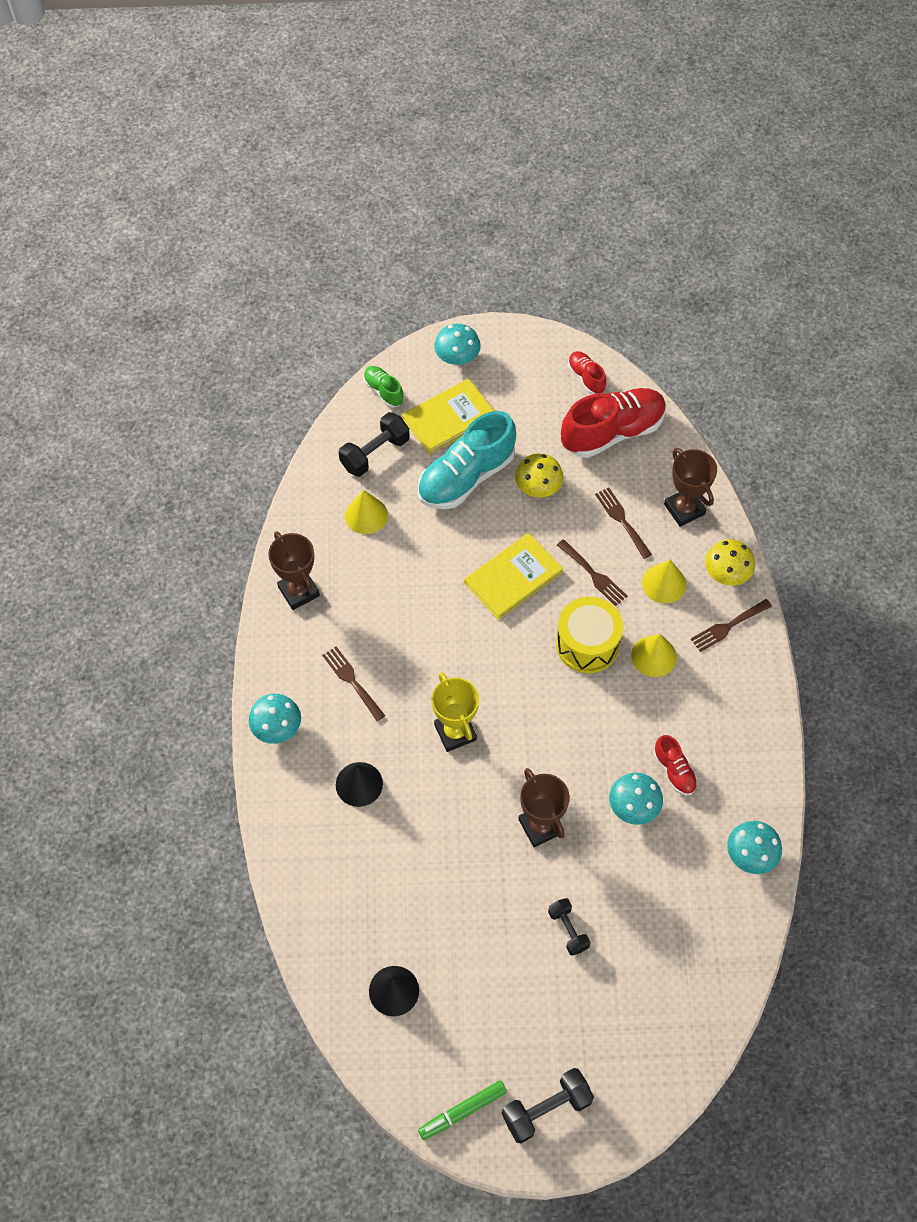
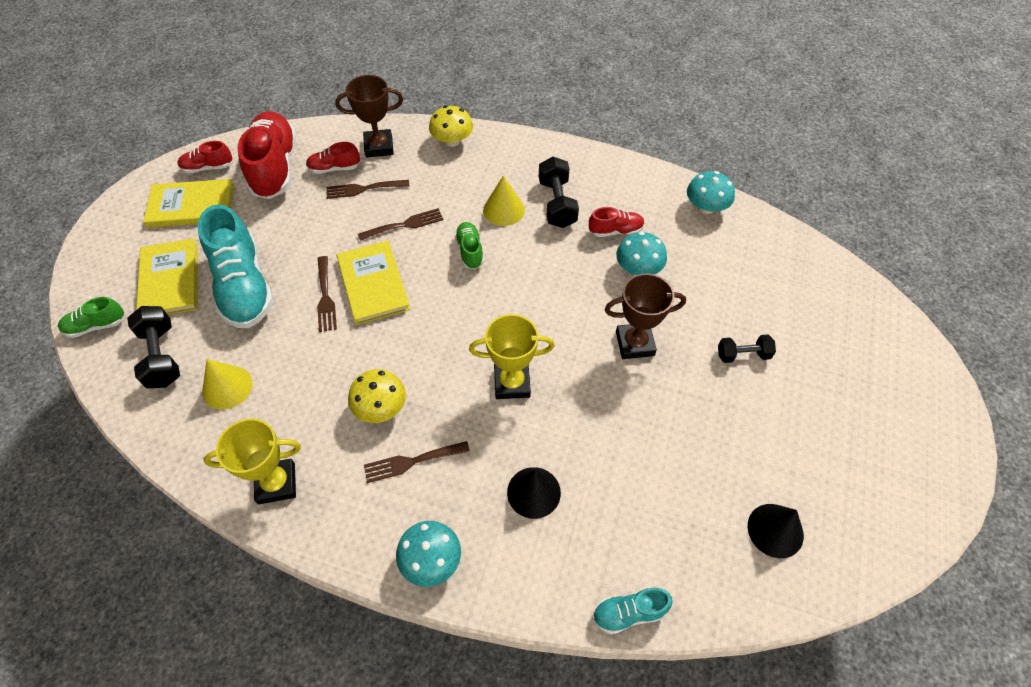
camera: 70 degrees left, 5 degrees down
brown trophy [268,532,320,610] -> yellow trophy [203,418,301,504]
green marker [418,1080,507,1140] -> none
turquoise mushroom [434,324,481,365] -> none
black dumbbell [502,1068,594,1143] -> black dumbbell moved to [539,157,579,228]
yellow mushroom [515,453,563,498] -> yellow mushroom moved to [348,369,406,423]
yellow drum [556,597,623,673] -> green shoe [455,222,484,269]
yellow cone [642,560,686,603] -> none
brown fork [691,599,772,652] -> brown fork moved to [317,256,337,332]
none -> yellow book [143,179,234,228]
none -> red shoe [306,142,360,174]
none -> turquoise shoe [593,588,673,634]

